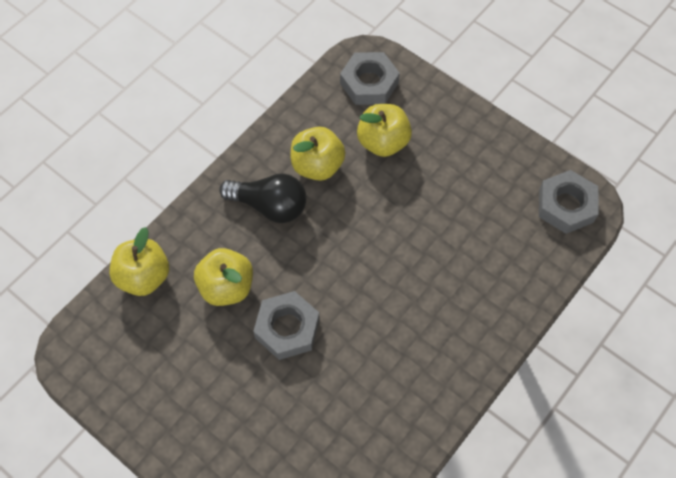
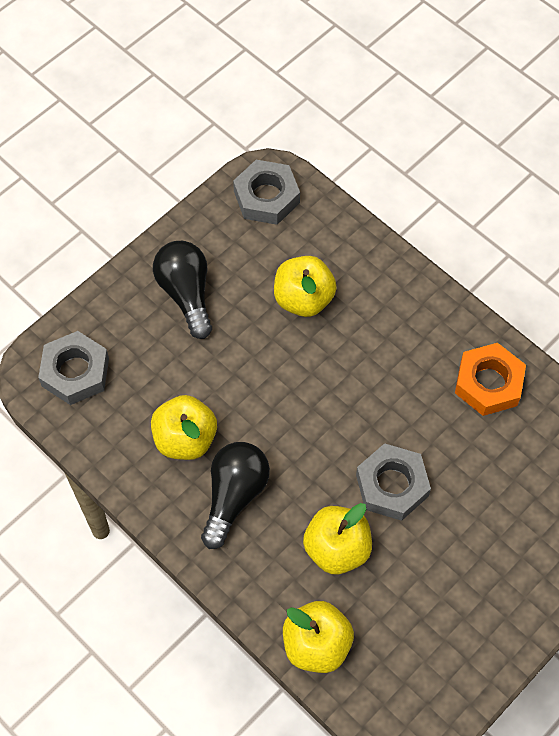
camera: 85 degrees left, 0 degrees up
yellow apple [357,104,412,157] -> yellow apple moved to [274,256,337,317]
none -> black light bulb [153,241,212,339]
none -> orange nut [455,343,526,416]

